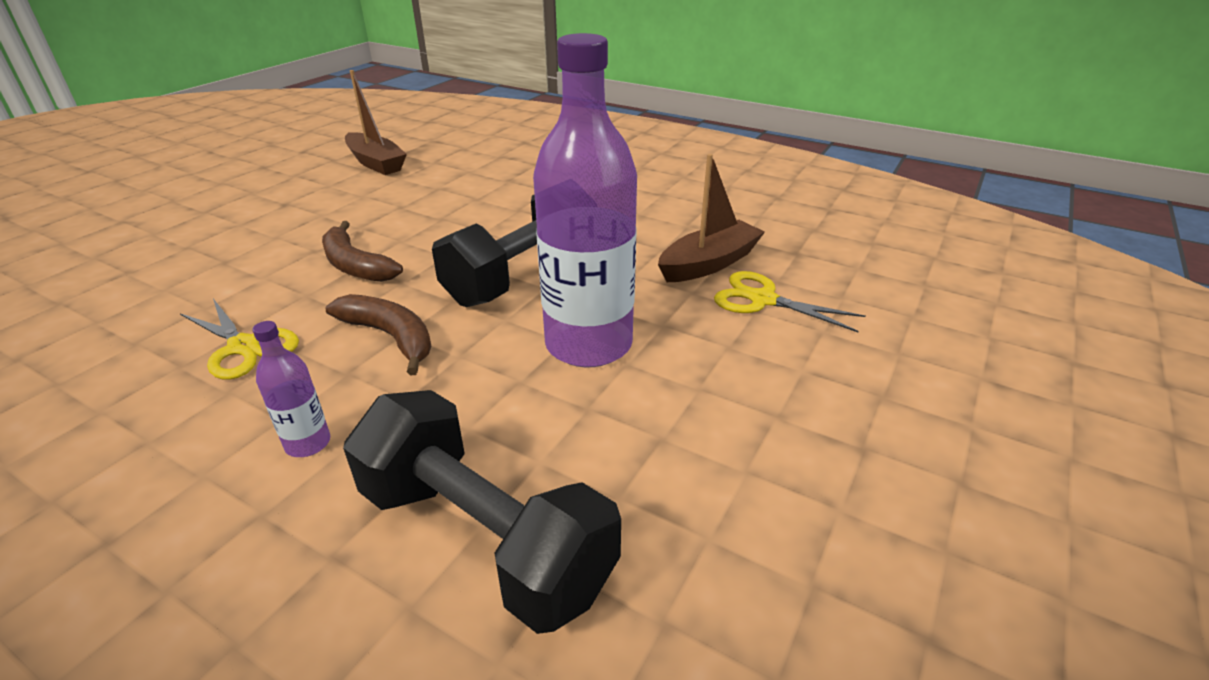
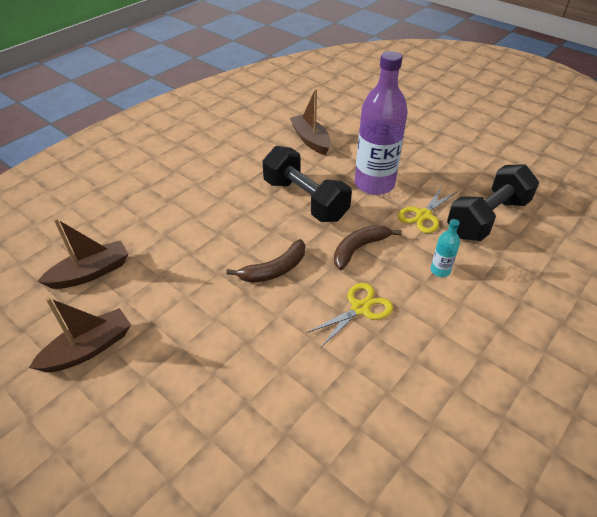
camera: 80 degrees left, 10 degrees up
purple bottle [252,321,330,457] -> turquoise bottle [431,219,460,277]
yellow scissors [714,271,865,332] -> yellow scissors moved to [398,186,457,233]
none -> brown boat [29,297,131,372]

